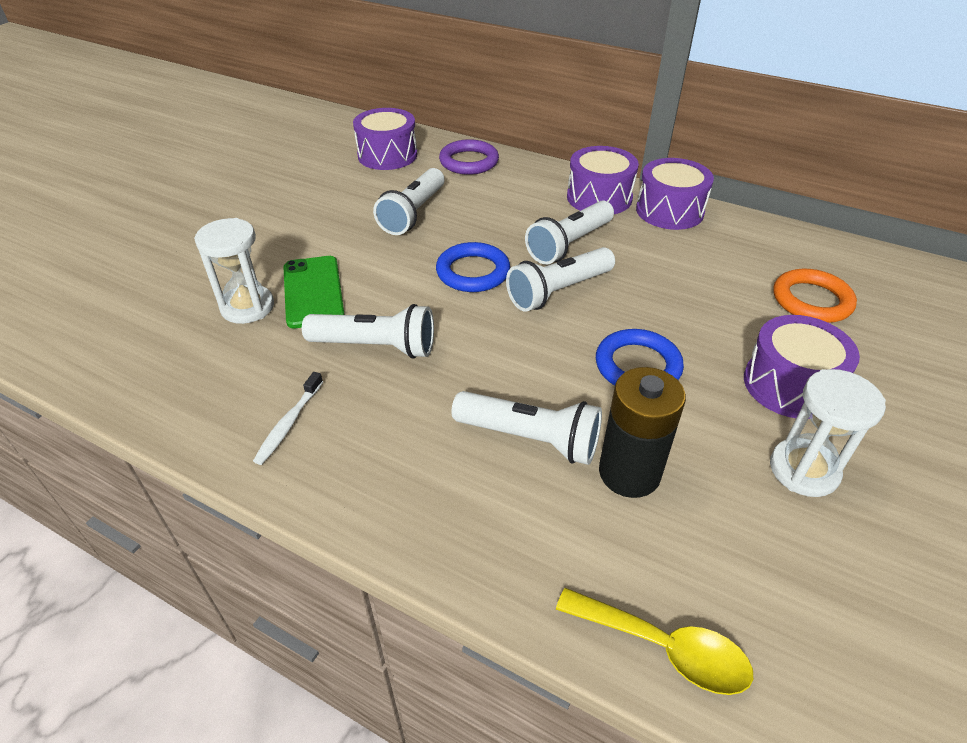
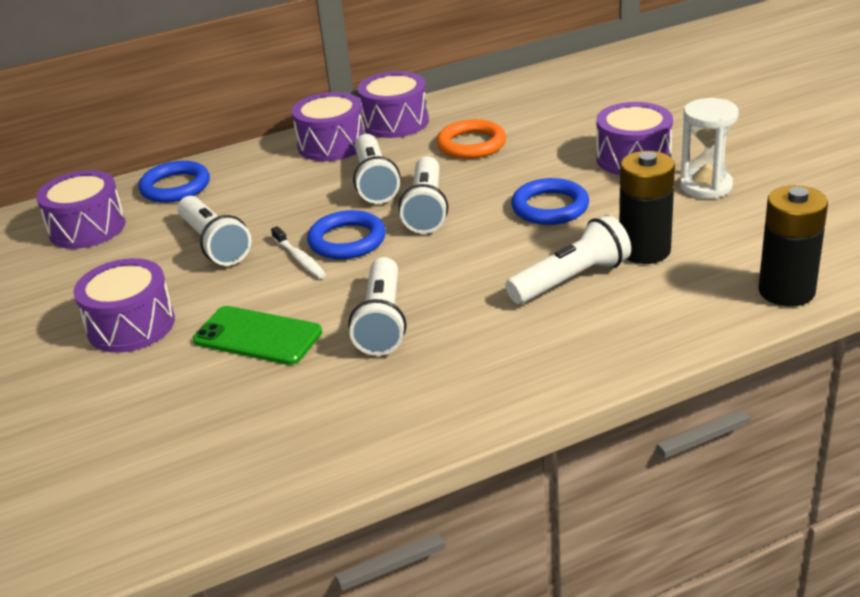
camera: 50 degrees left, 10 degrees down
white hourglass [194,218,274,324] -> none
white toothbrush [253,372,323,465] -> white toothbrush moved to [271,226,326,279]
white flashlight [302,304,434,359] -> white flashlight turned 135 degrees clockwise [348,257,406,356]
purple ring [439,139,499,175] -> blue ring [139,161,210,203]
yellow spoon [556,588,753,695] -> black battery [758,185,828,307]
orange ring [773,269,857,323] -> orange ring moved to [437,119,506,159]
none -> purple drum [73,258,175,353]

